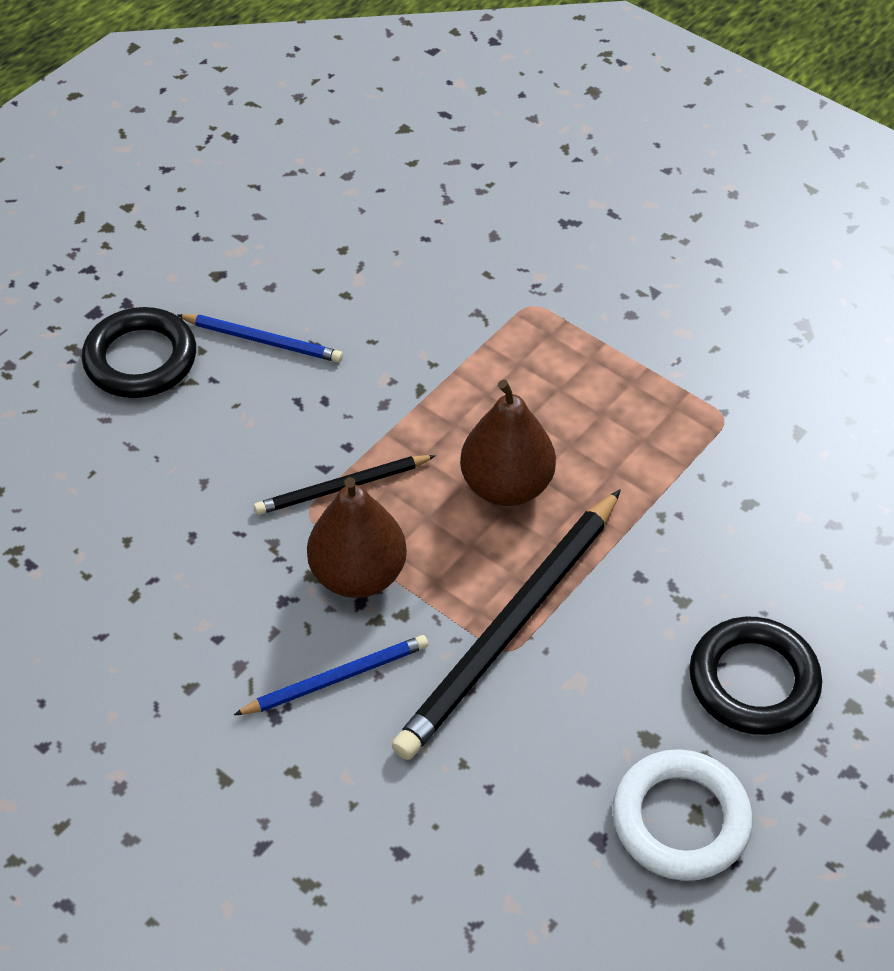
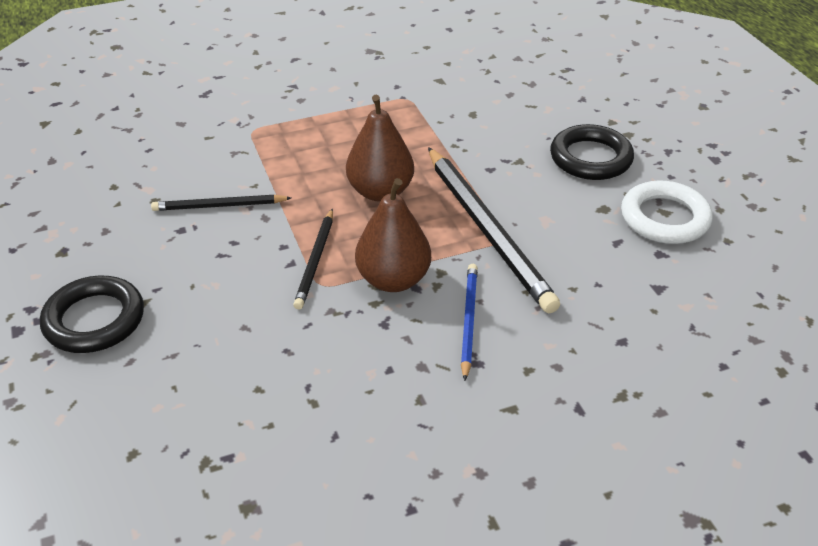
camera: 60 degrees left, 10 degrees down
blue pencil [177,314,343,362] -> none
none -> black pencil [151,195,291,211]

